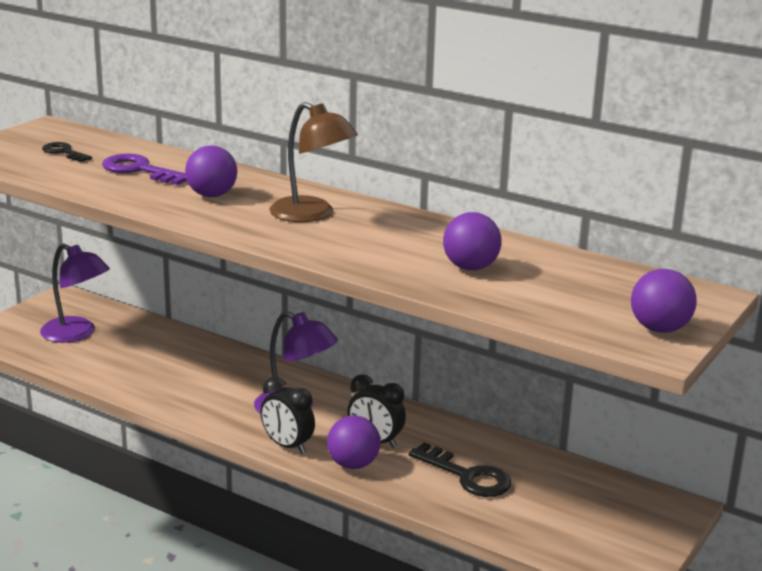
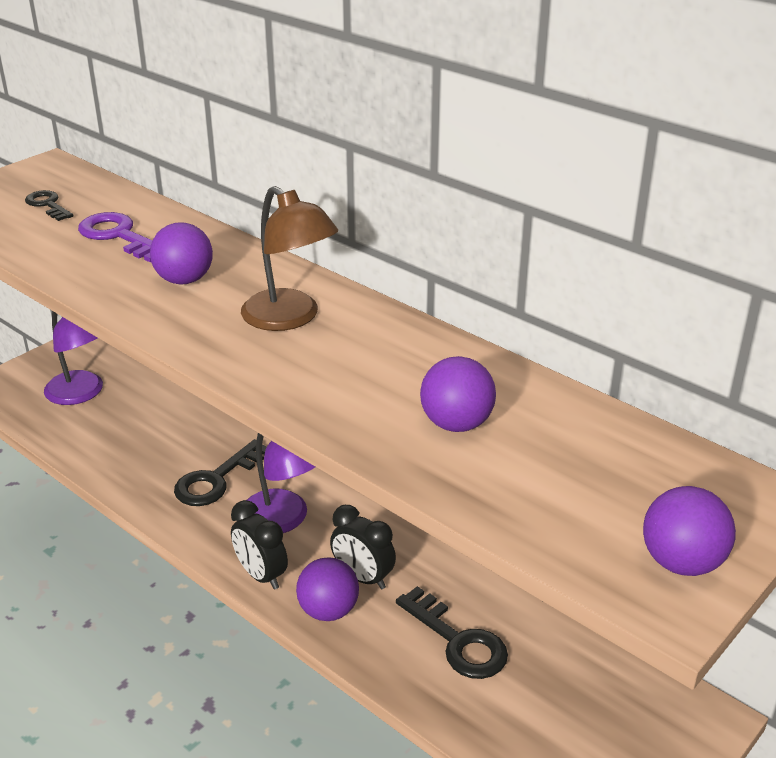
camera: 10 degrees right, 10 degrees up
none -> black key [174,439,267,506]

